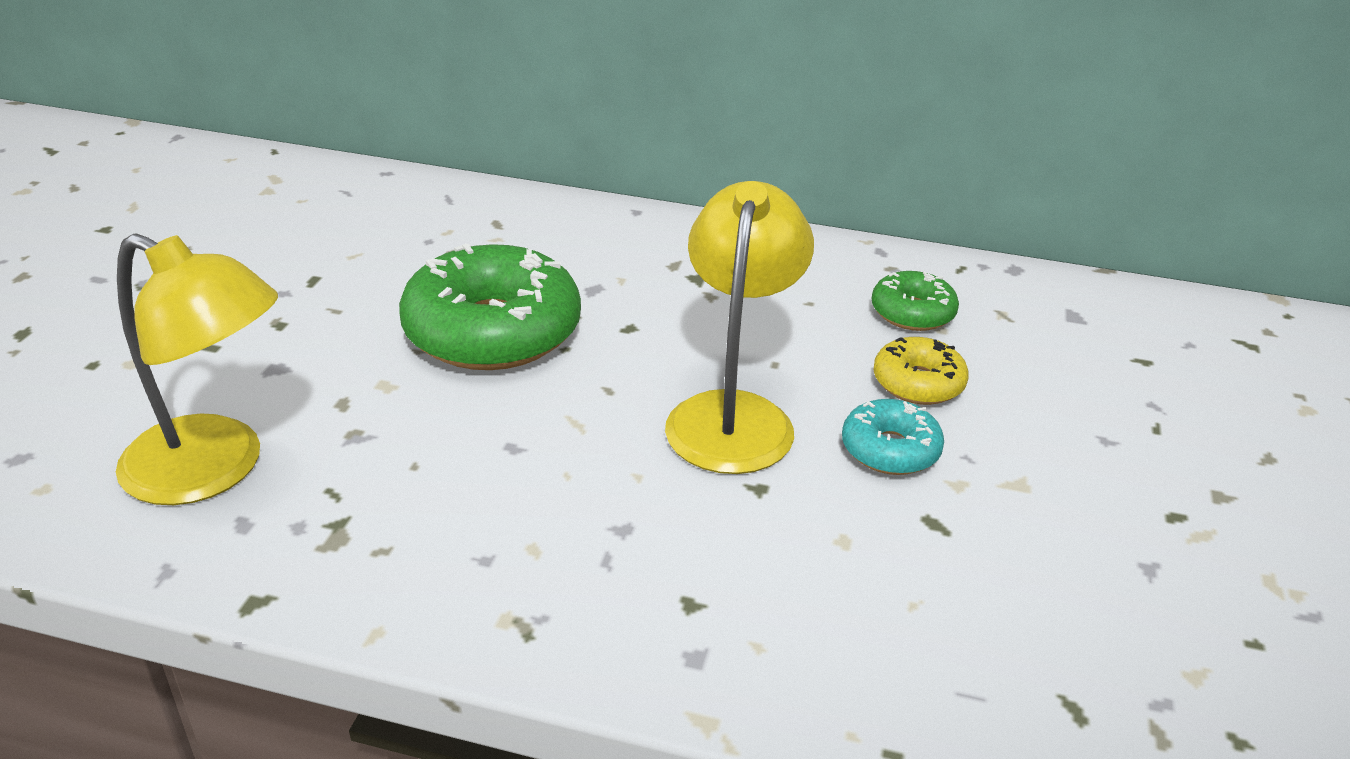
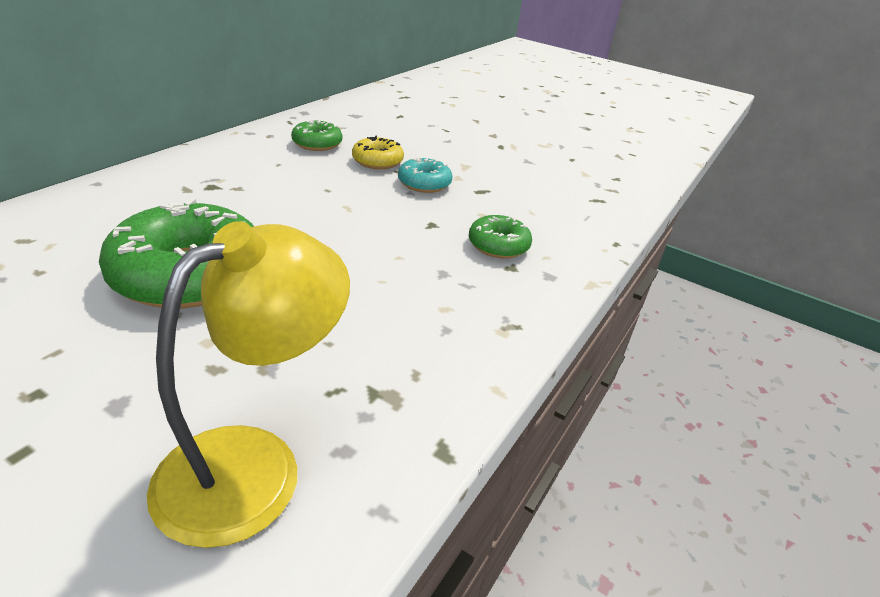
camera: 75 degrees left, 0 degrees up
yellow lamp [665,181,814,474] -> none
none -> green donut [469,215,532,259]

